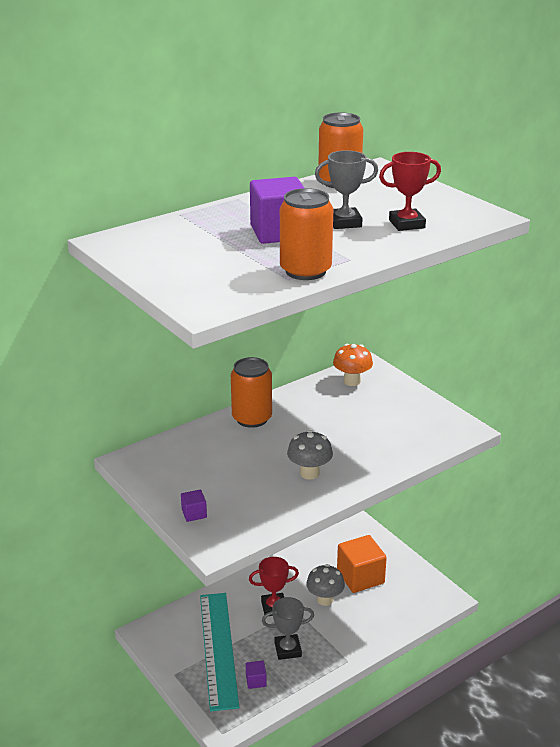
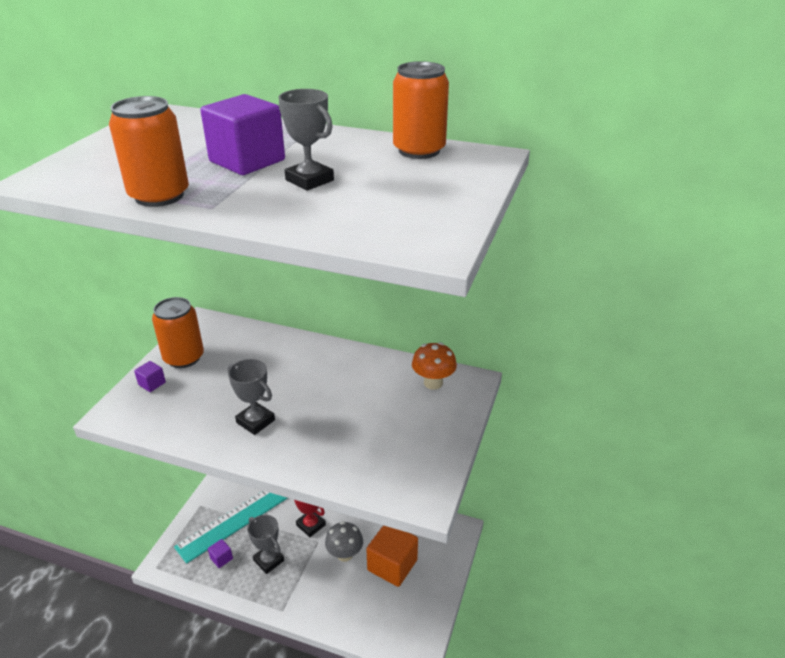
camera: 55 degrees right, 5 degrees up
orange can [231,357,272,428] -> orange can moved to [152,297,204,368]
grey mushroom [287,430,333,480] -> grey trophy [228,359,275,435]
red trophy [379,152,441,231] -> none

